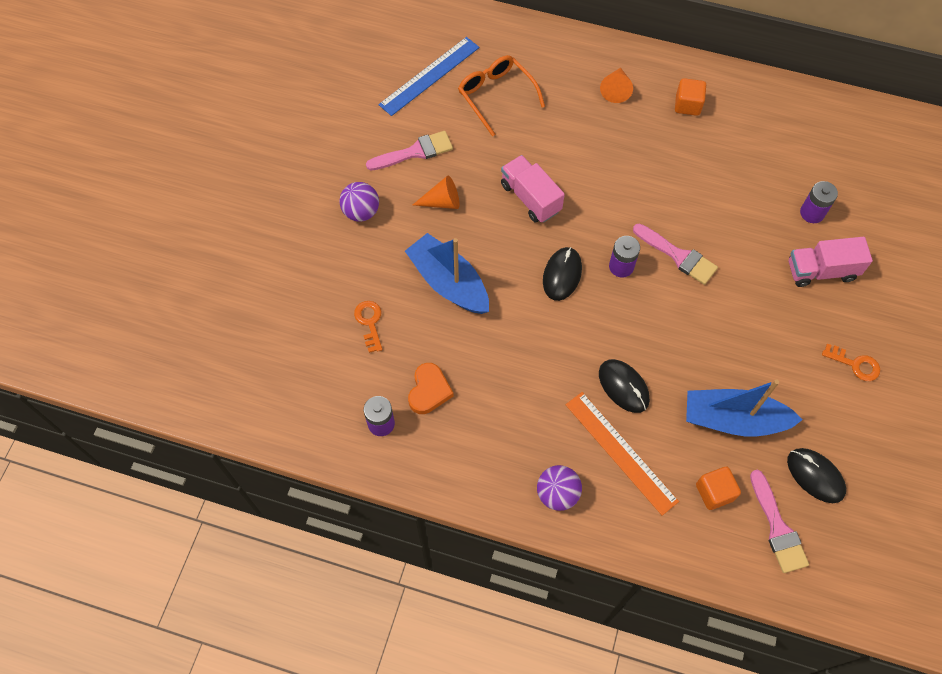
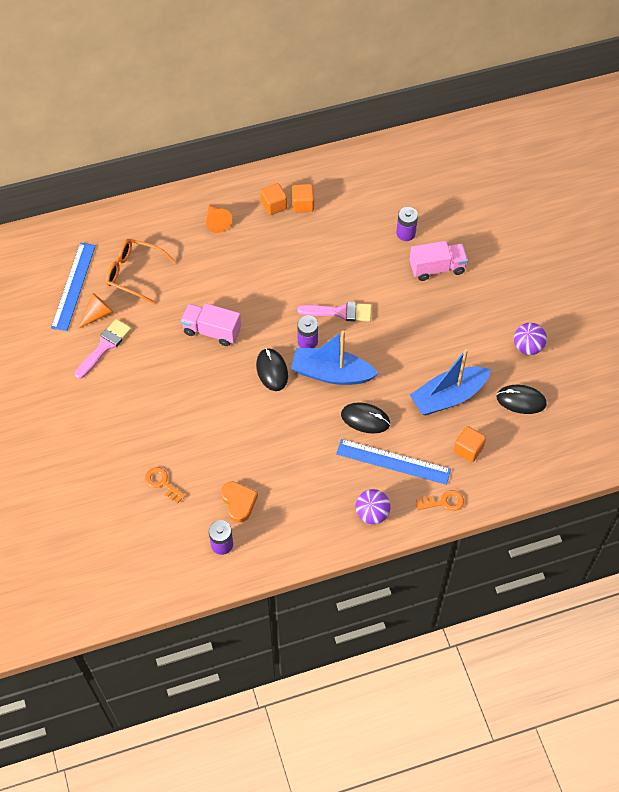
camera: 35 degrees left, 5 degrees down
purple ball [339,182,379,221] -> purple ball moved to [514,323,547,355]
blue boat [405,233,489,314] -> blue boat moved to [291,331,379,385]
orange cone [413,175,460,209] -> orange cone moved to [78,293,113,329]
orange ruler [566,392,679,516] -> blue ruler [336,439,451,485]
pink brush [750,470,809,573] -> none
pink truck [789,237,873,287] -> pink truck turned 150 degrees counterclockwise [410,241,468,281]
orange key [822,343,880,381] -> orange key moved to [416,490,464,511]
none -> orange cube [292,184,314,213]

